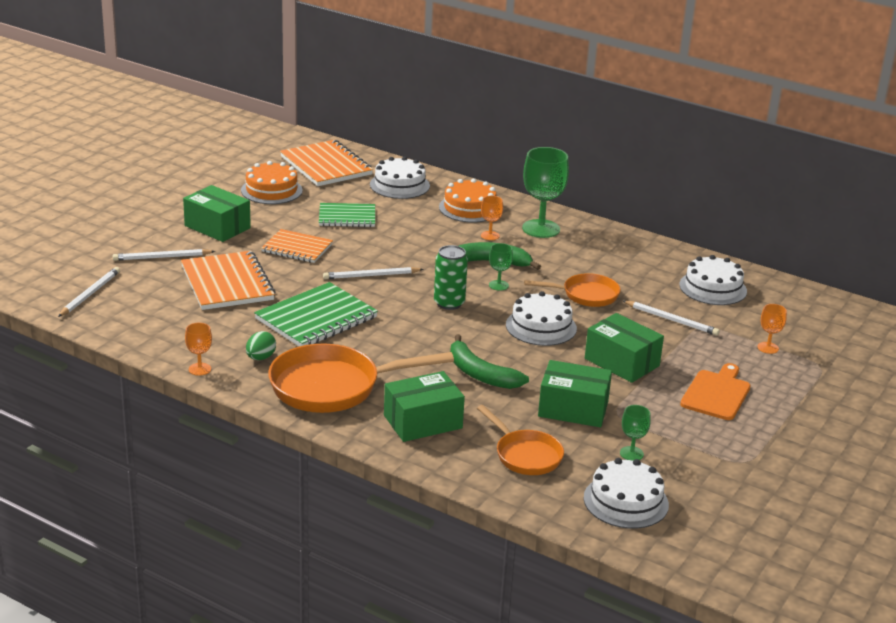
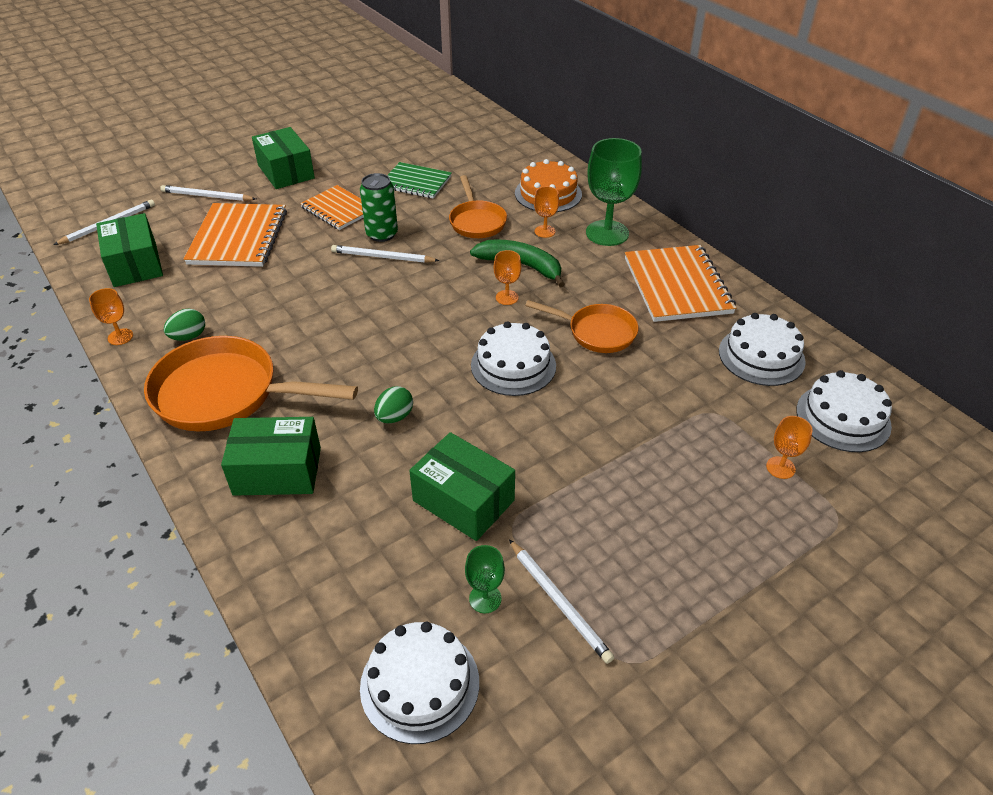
camera: 25 degrees right, 15 degrees up
orange cake [241,161,303,204] -> none
green notebook [254,282,378,346] -> none
orange notebook [280,140,373,186] -> orange notebook moved to [625,245,736,322]
white cake [370,156,430,199] -> white cake moved to [796,370,892,452]
green can [434,245,468,310] -> green can moved to [360,173,398,242]
green banana [450,334,529,389] -> green egg [374,386,413,423]
orange pan [477,405,564,475] -> orange pan moved to [449,175,507,238]
green goblet [489,243,513,291] -> orange goblet [494,250,521,305]
green box [585,313,664,383] -> green box moved to [96,213,163,287]
white pencil [623,300,719,336] -> white pencil moved to [509,540,614,664]
orange cutting board [680,363,751,420] -> none

